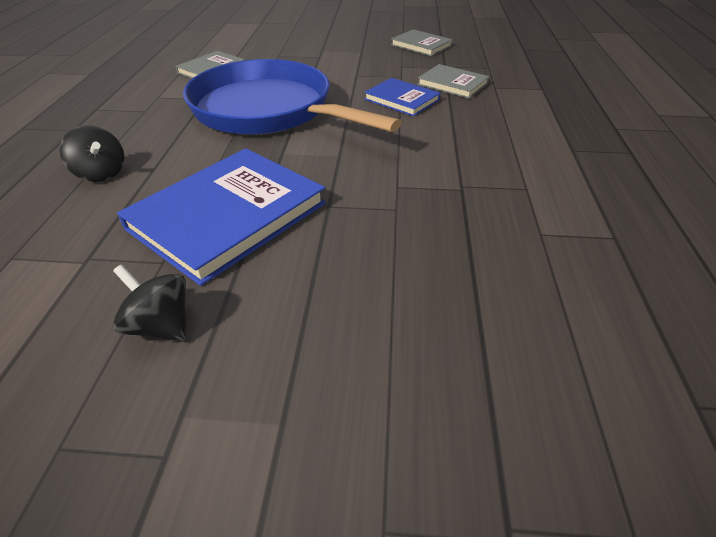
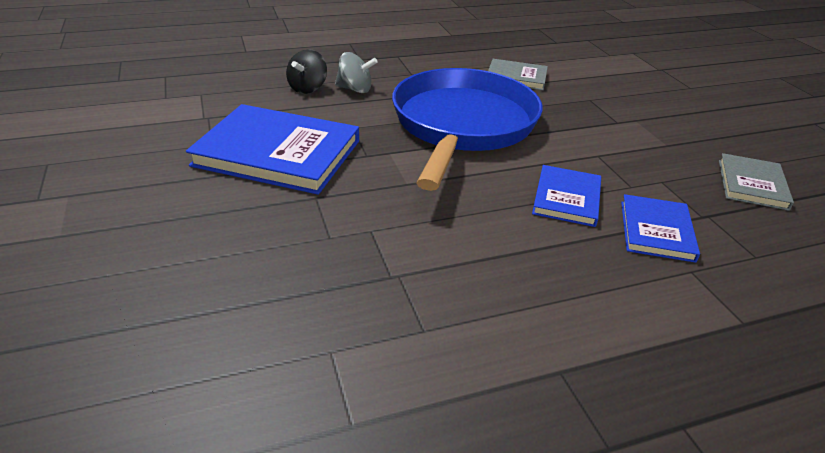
camera: 65 degrees right, 5 degrees down
black spinning top [113,264,187,342] -> none
grey book [417,64,490,99] -> blue book [621,194,700,263]
none -> grey spinning top [335,52,377,93]

